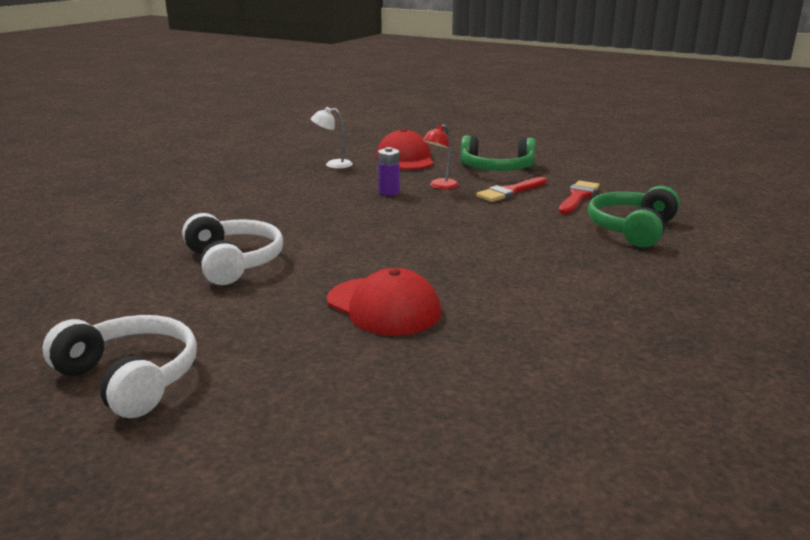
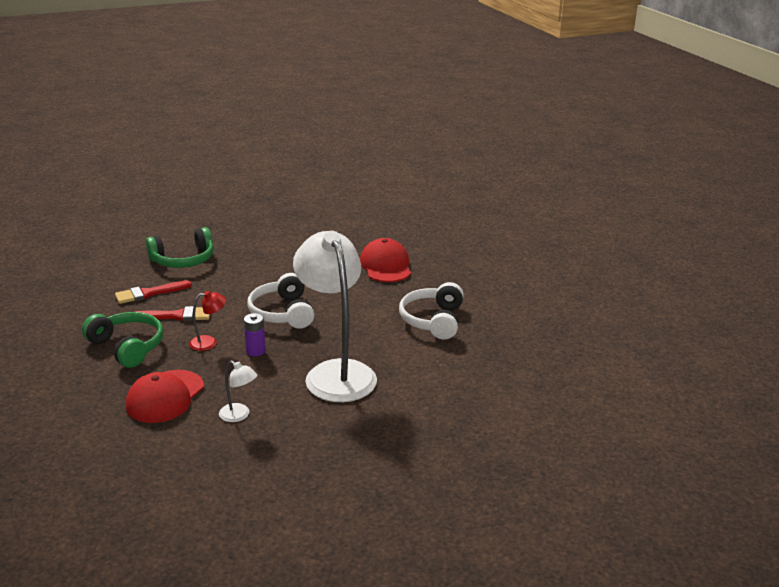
camera: 145 degrees left, 5 degrees up
white headphones [42,315,197,418] -> white headphones moved to [247,273,314,329]
none -> white lamp [293,231,377,402]

